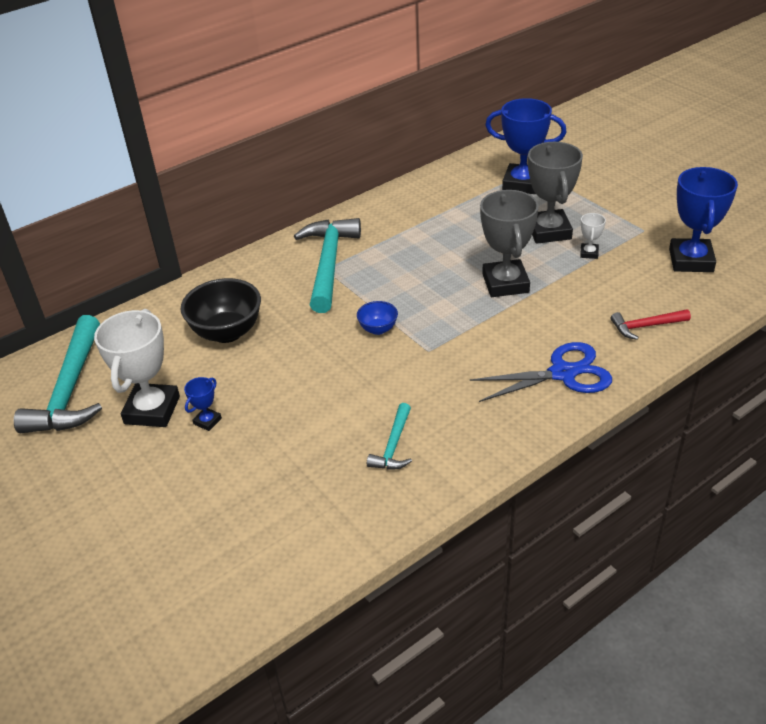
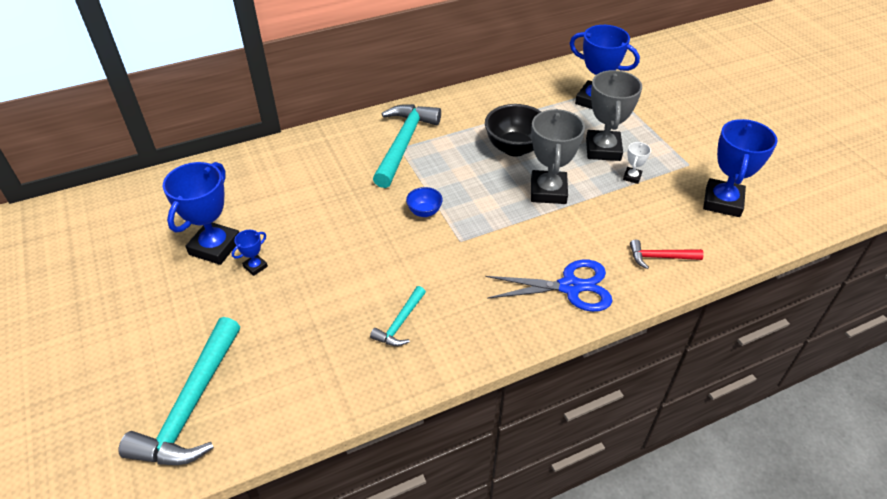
camera: 10 degrees right, 5 degrees up
turquoise hammer [14,315,102,433] -> turquoise hammer moved to [118,317,240,465]
white trophy [94,309,180,427] -> blue trophy [162,162,239,265]
black bowl [181,278,261,343] -> black bowl moved to [485,104,541,157]

